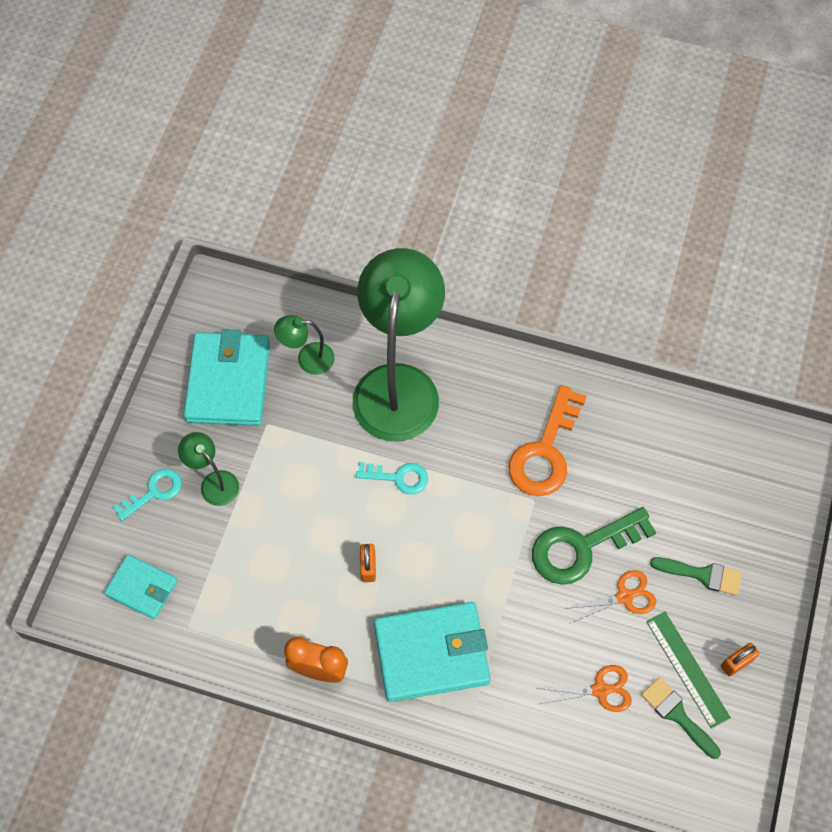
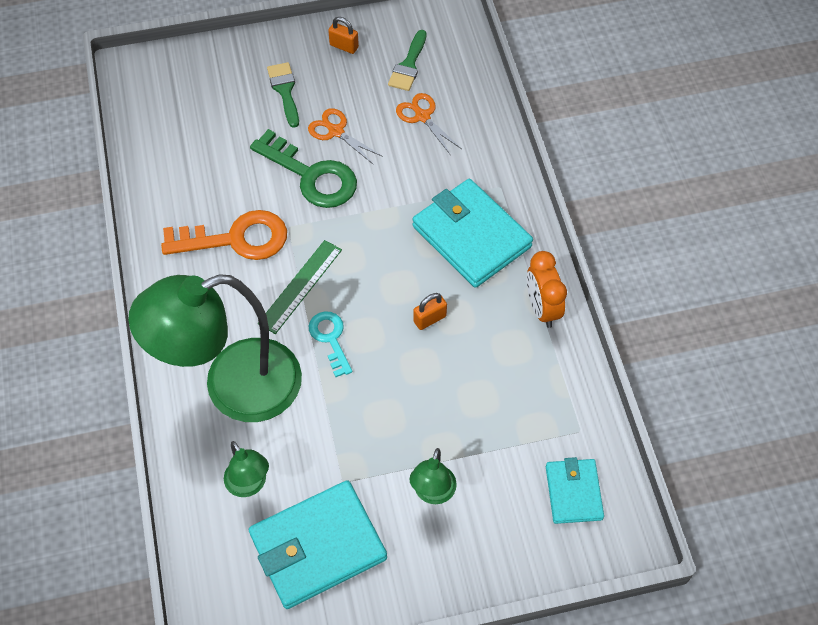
camera: 120 degrees left, 5 degrees down
turquoise key [113,469,182,521] -> none
green ruler [646,612,731,729] -> green ruler moved to [258,240,342,334]

